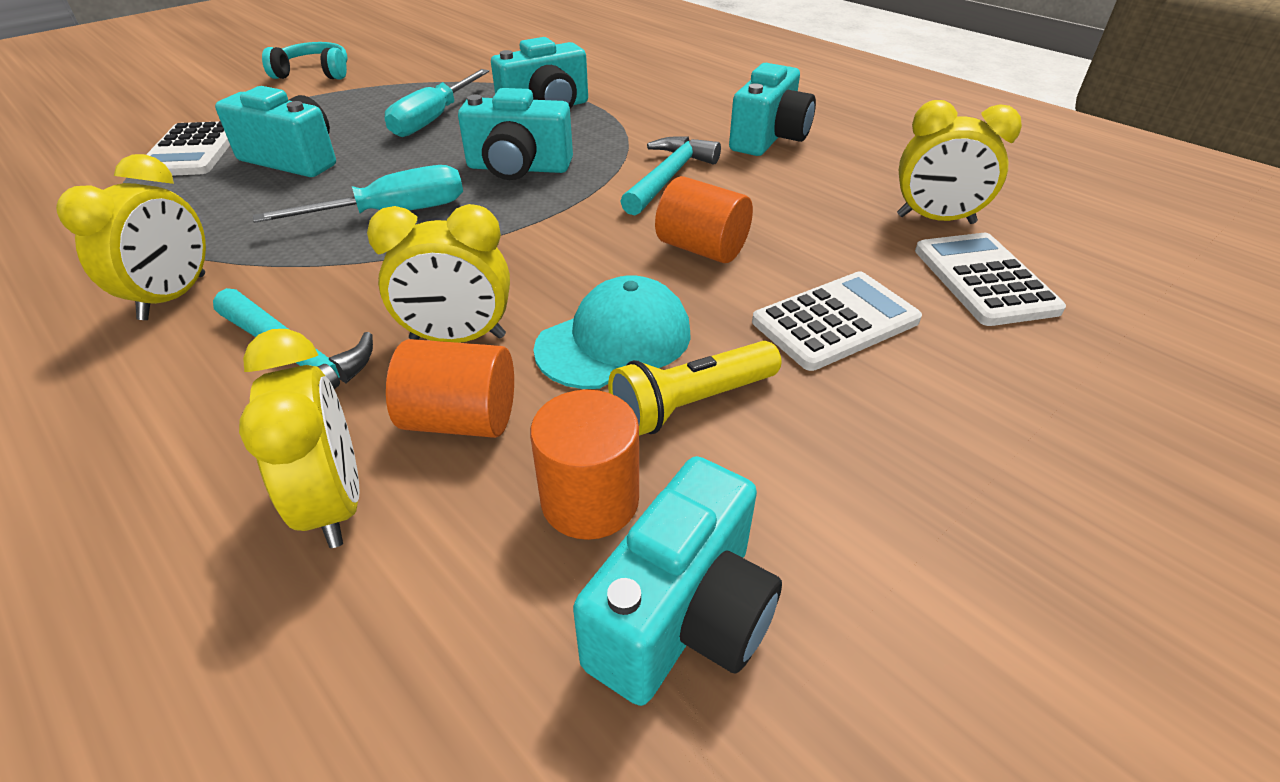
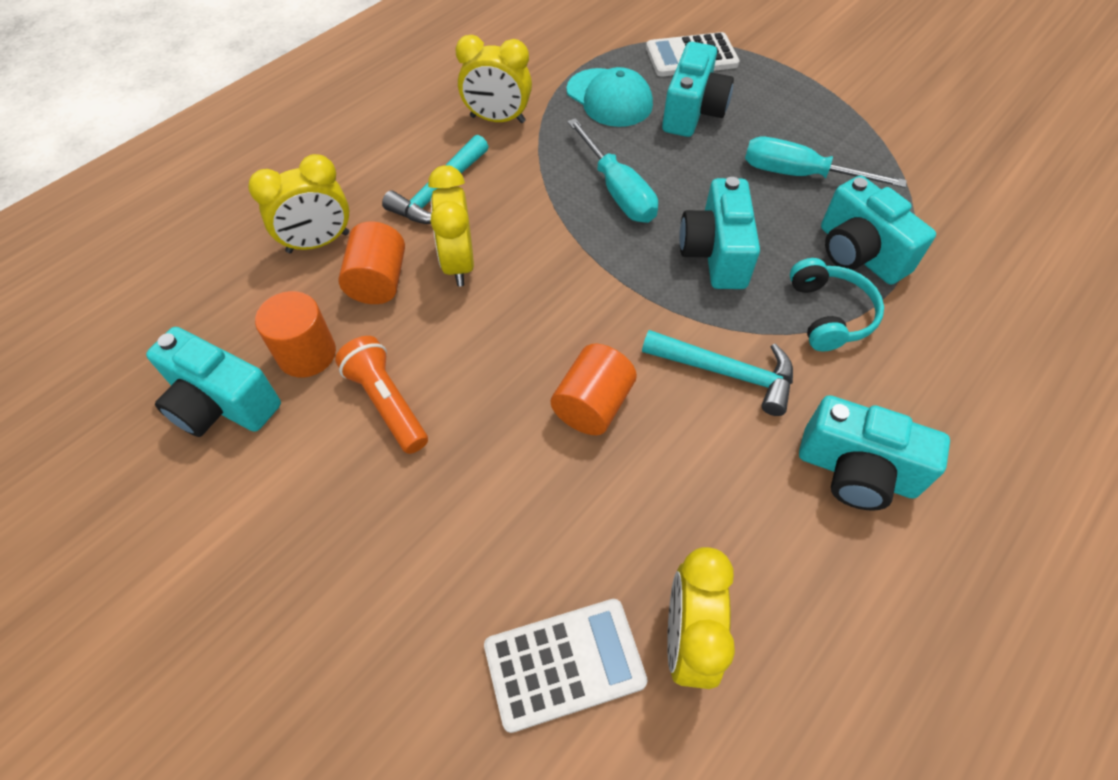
camera: 85 degrees right, 15 degrees up
turquoise headphones [262,42,348,79] -> turquoise headphones moved to [790,258,884,351]
turquoise cap [533,275,691,389] -> turquoise cap moved to [567,67,653,127]
yellow flashlight [608,341,781,436] -> orange flashlight [335,336,428,454]
white calculator [752,271,922,371] -> none

